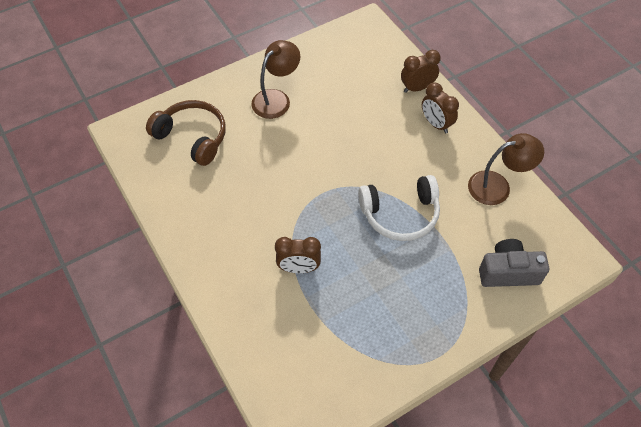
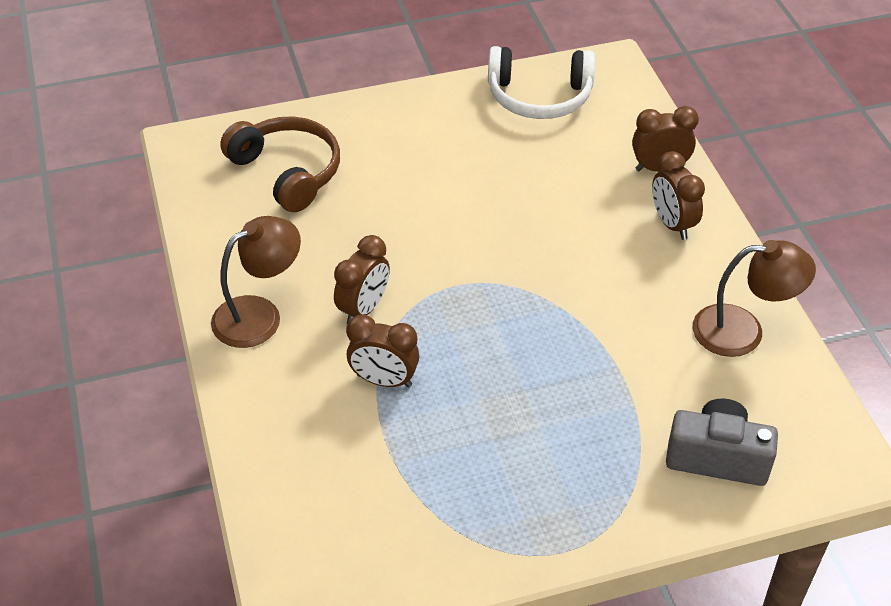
camera: 15 degrees right, 10 degrees down
brown lamp [251,40,300,119] -> brown lamp moved to [211,216,301,348]
white headphones [358,175,440,241] -> white headphones moved to [488,46,595,119]
none -> brown clock [334,235,390,324]

